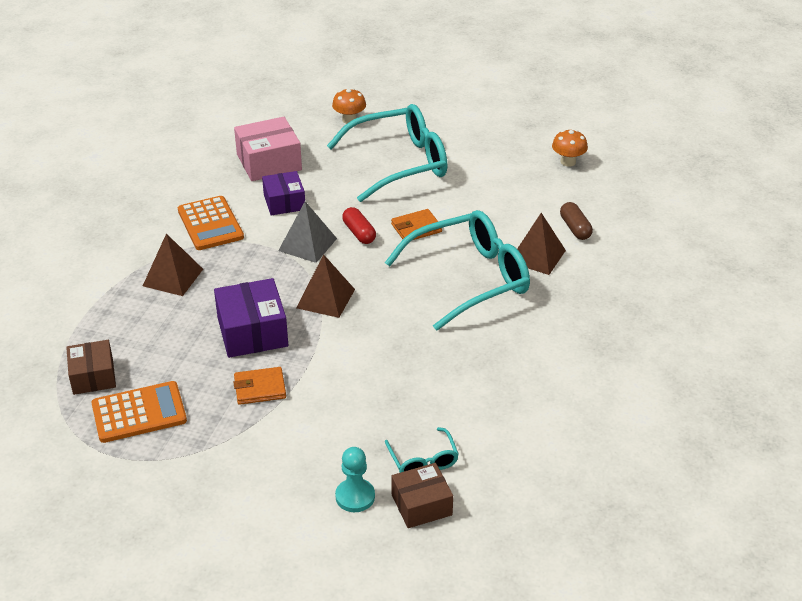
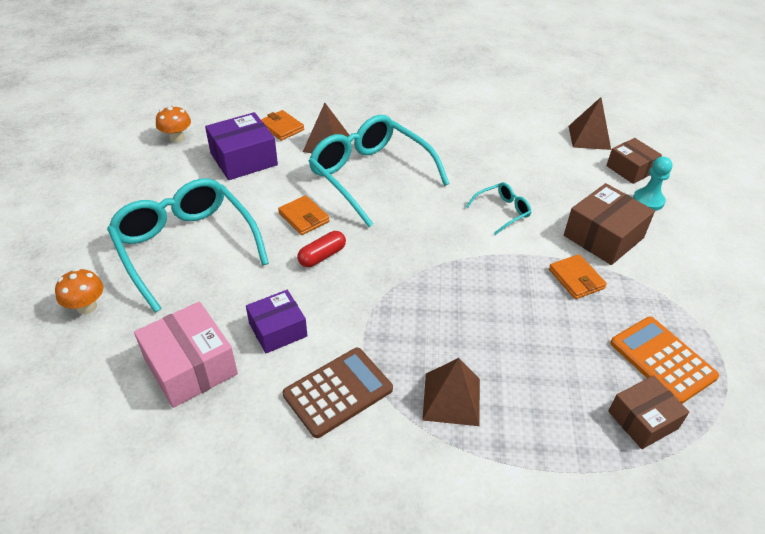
camera: 105 degrees left, 5 degrees up
orange calculator [178,196,244,250] -> brown calculator [283,348,393,438]
purple box [214,278,288,358] -> purple box moved to [205,112,278,180]
grey pyramid [278,201,337,263] -> none
brown pyramid [296,254,355,318] -> brown pyramid moved to [569,97,611,150]
turquoise glasses [385,427,459,473] -> turquoise glasses moved to [466,182,531,235]
brown capsule [560,202,593,240] -> orange wallet [261,110,304,141]
none -> brown box [564,183,655,265]

